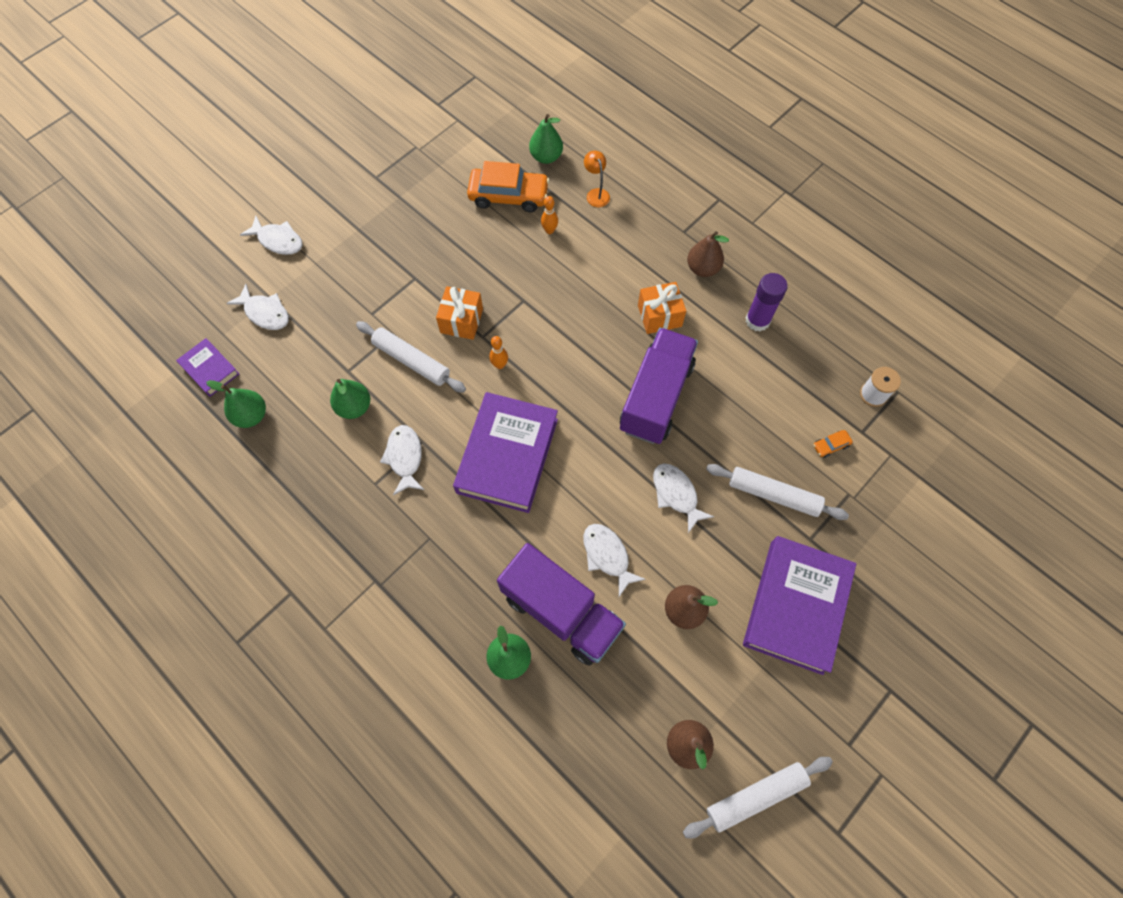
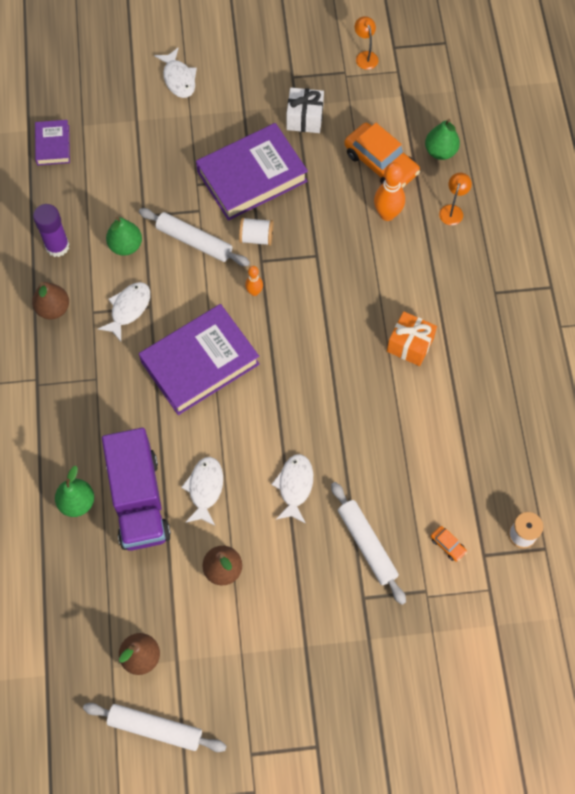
camera: 40 degrees right, 0 degrees up
green pear [206,380,266,428] -> none
white fish [227,284,289,330] -> none
white rolling pin [356,321,466,393] -> white rolling pin turned 45 degrees counterclockwise [139,208,250,266]
orange gift [436,286,483,340] -> white spool [239,217,273,246]
orange bowling pin [541,196,558,234] -> orange bowling pin [374,162,405,221], size x1.78
purple truck [620,328,698,444] -> none
brown pear [687,231,729,277] -> brown pear moved to [32,282,69,319]
purple book [743,536,857,675] -> purple book moved to [196,123,308,221]
purple glue stick [746,273,788,331] -> purple glue stick moved to [33,204,70,257]
orange car [813,430,853,458] -> orange car turned 150 degrees counterclockwise [431,526,467,562]
none -> white gift [286,88,324,133]
none -> orange lamp [355,16,378,70]

